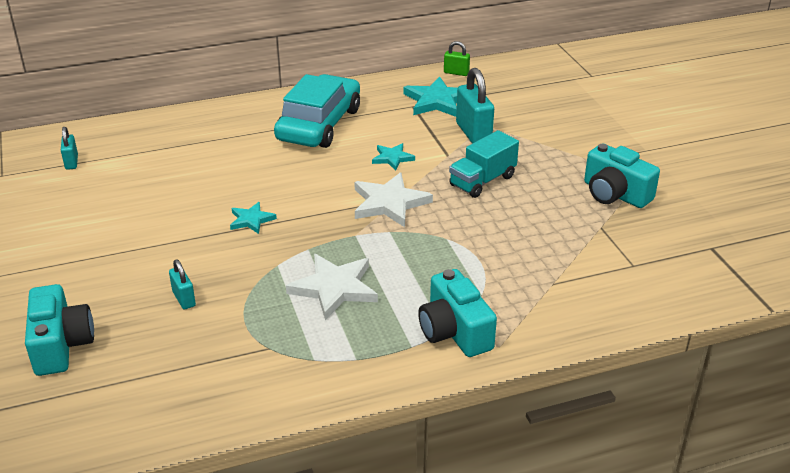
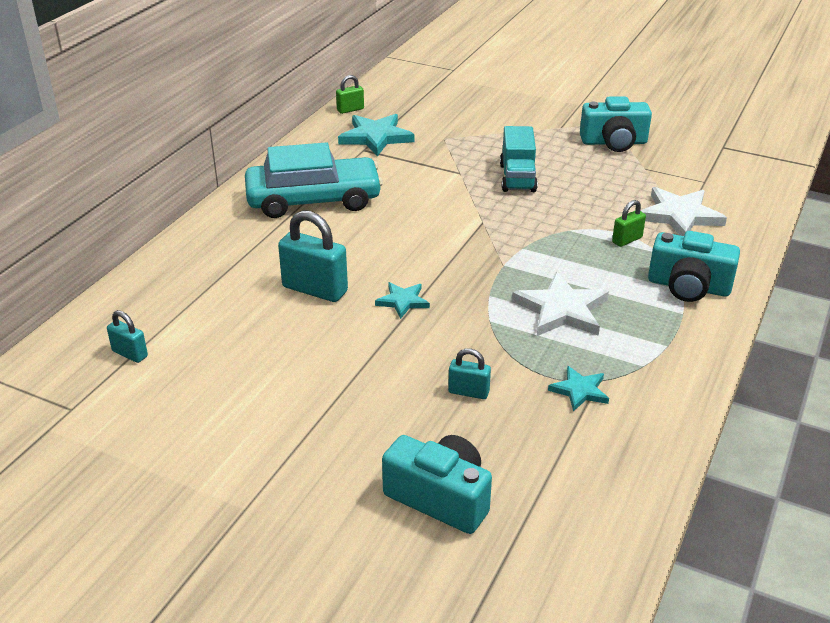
camera: 45 degrees left, 0 degrees up
turquoise car [274,74,360,148] -> turquoise car turned 105 degrees clockwise [245,142,383,218]
white star [354,172,433,227] -> white star moved to [641,187,727,236]
turquoise star [372,143,415,170] -> turquoise star moved to [548,366,609,411]
turquoise padlock [456,68,494,144] -> turquoise padlock moved to [278,210,348,302]
none -> green padlock [612,200,646,247]

